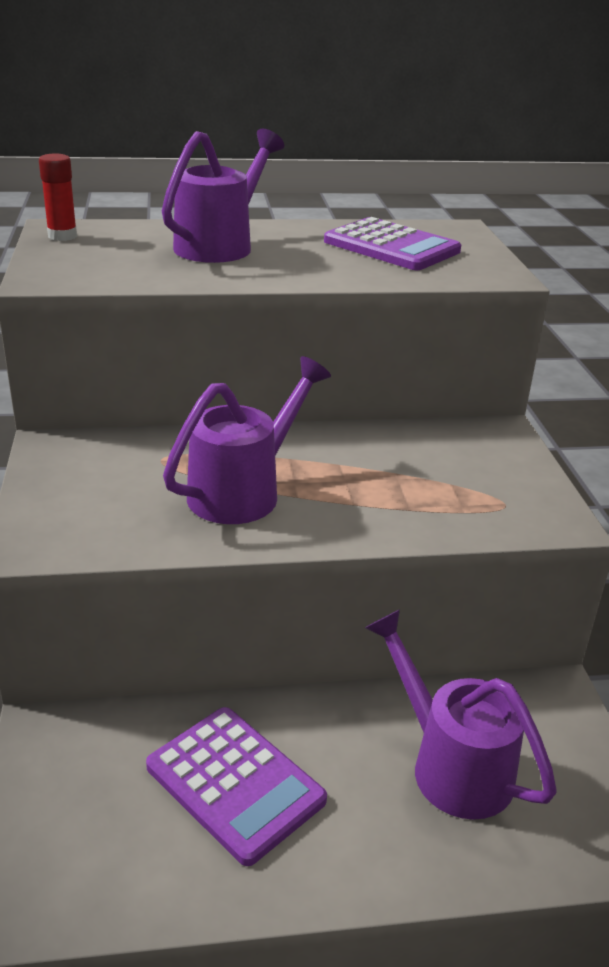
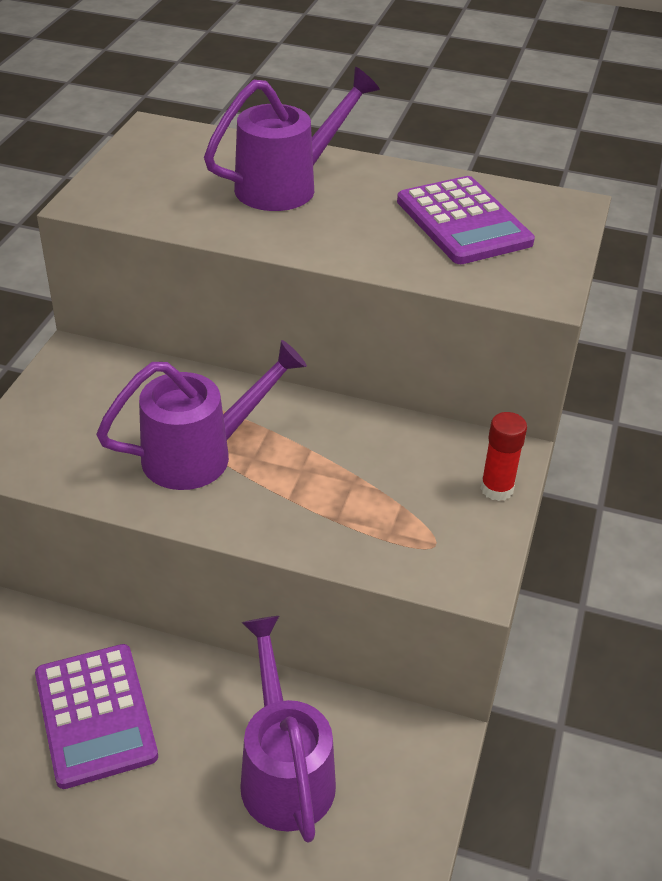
camera: 25 degrees right, 10 degrees up
red glue stick [39,154,77,241] -> red glue stick moved to [480,412,527,501]

